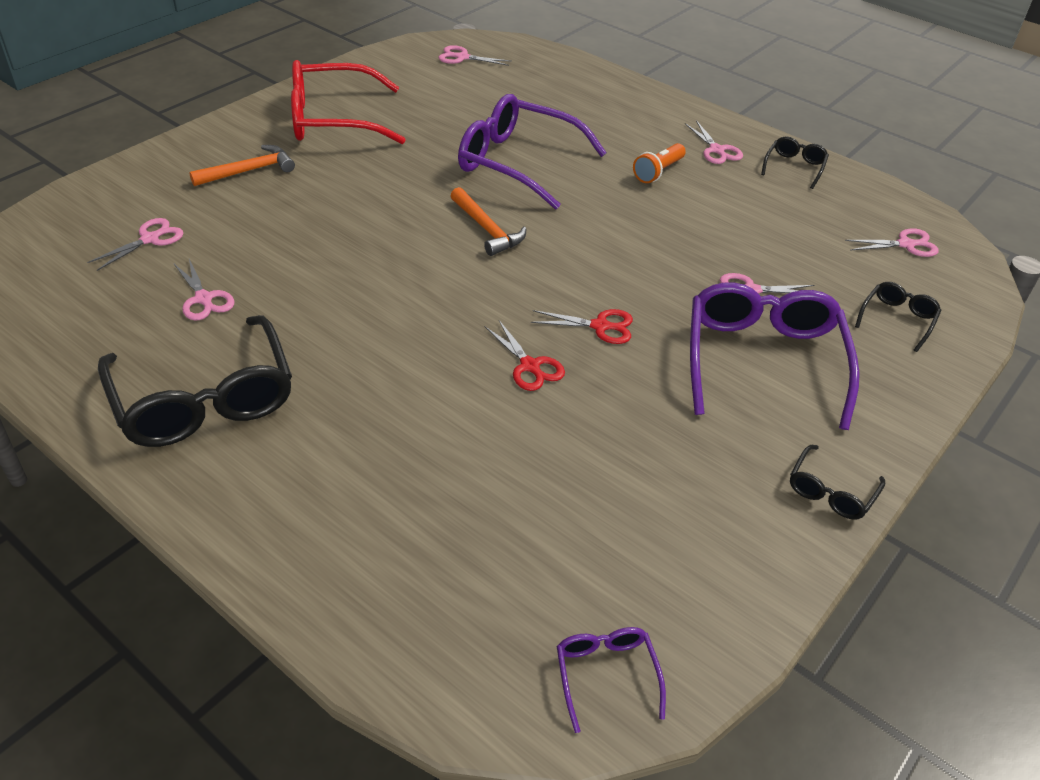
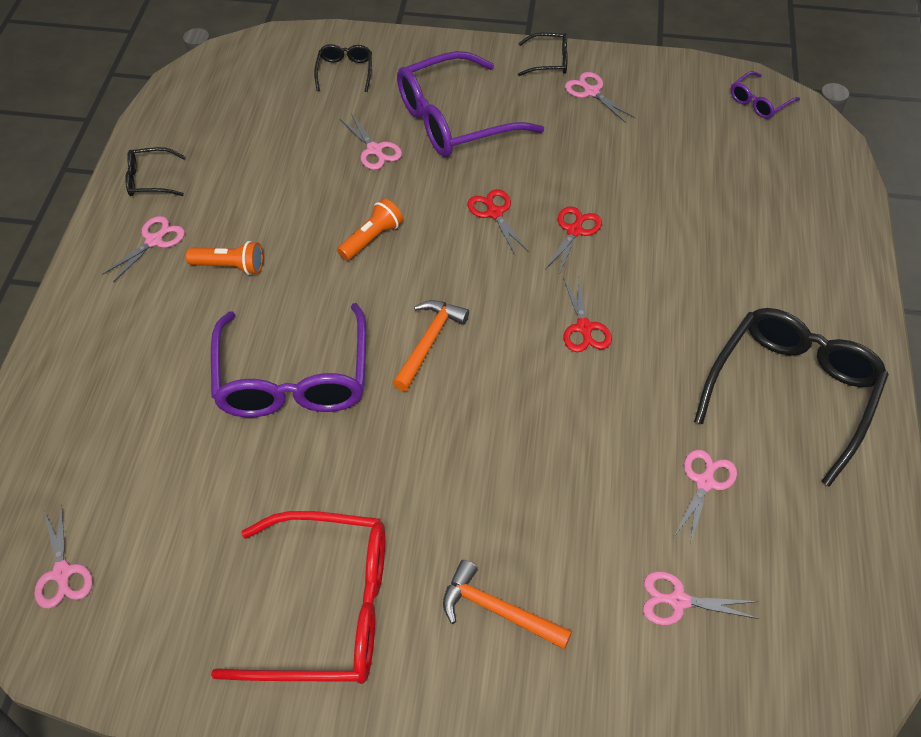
camera: 120 degrees left, 10 degrees up
red glasses [291,60,406,144] -> red glasses turned 45 degrees counterclockwise [211,511,385,684]
pink scissors [845,228,939,257] -> pink scissors moved to [565,72,636,123]
black glasses [855,282,942,352] -> black glasses turned 90 degrees clockwise [314,44,372,92]
none -> orange flashlight [337,198,403,261]
none -> red scissors [563,275,612,352]

